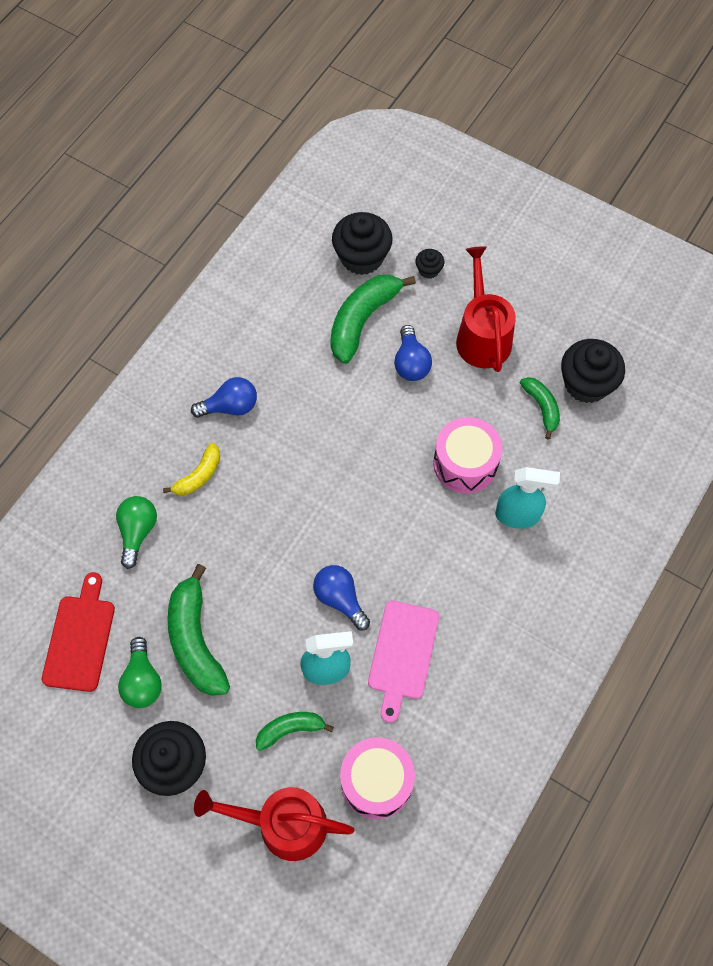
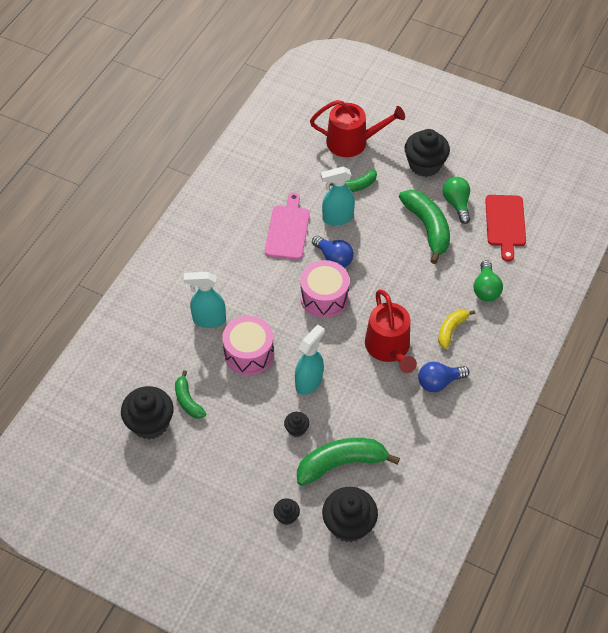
camera: 175 degrees right, 10 degrees down
green banana [330,274,416,364] -> green banana turned 135 degrees counterclockwise [297,438,400,486]
pink drum [340,737,415,819] -> pink drum moved to [300,260,350,318]
blue light bulb [394,325,432,381] -> black cupcake [284,412,309,437]
red watering can [456,246,516,372] -> red watering can moved to [365,290,417,373]
none -> turquoise spray bottle [295,324,325,395]

